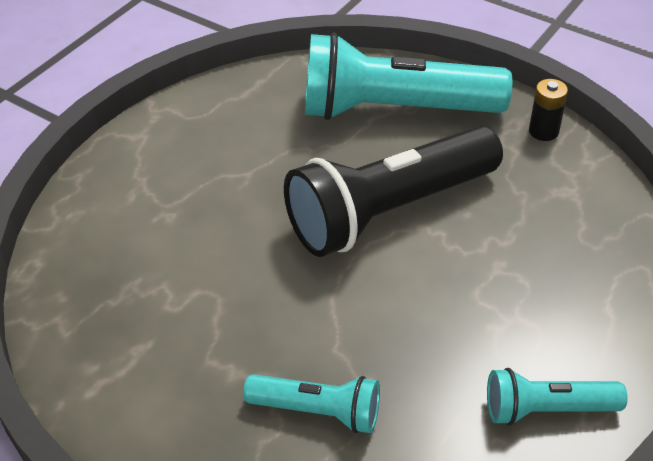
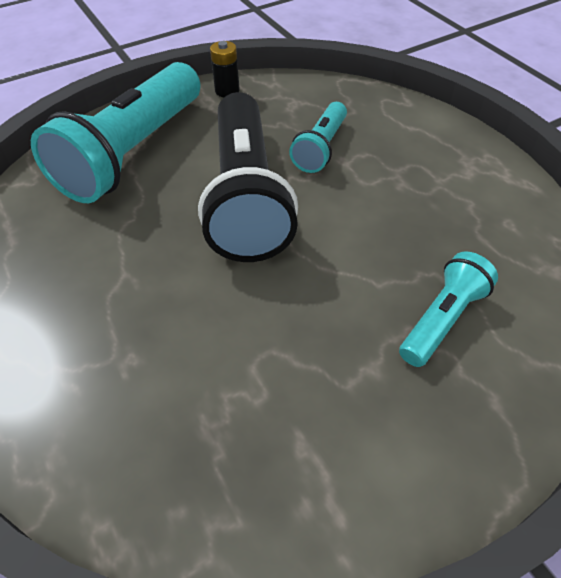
camera: 65 degrees left, 5 degrees up
turquoise flashlight [487,368,628,426] -> turquoise flashlight moved to [289,102,347,173]

